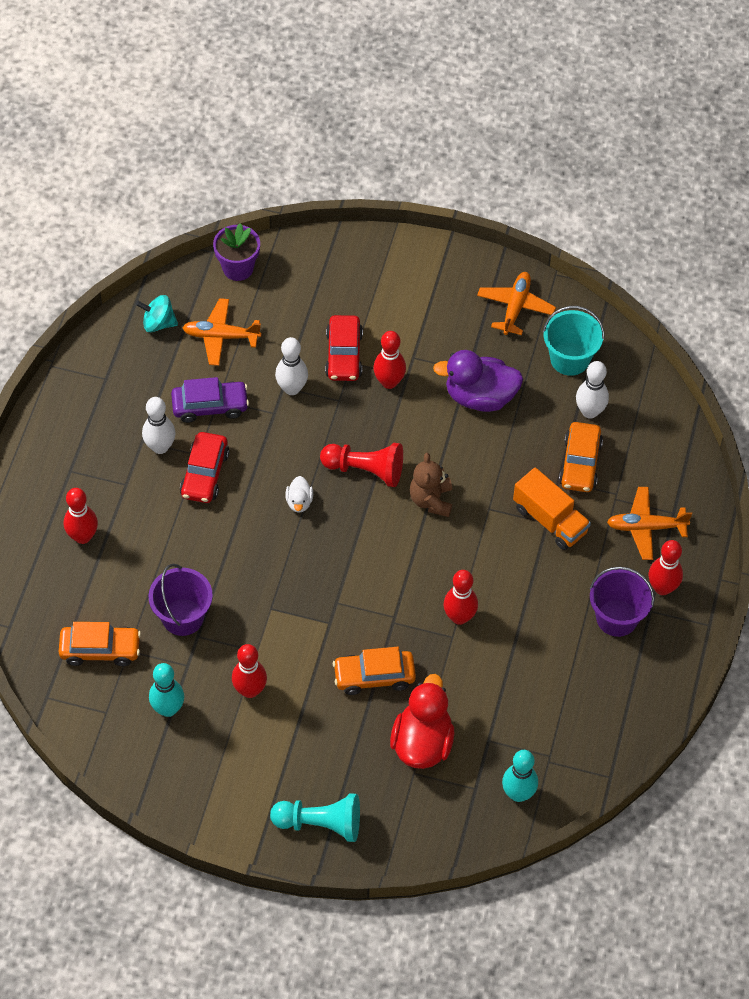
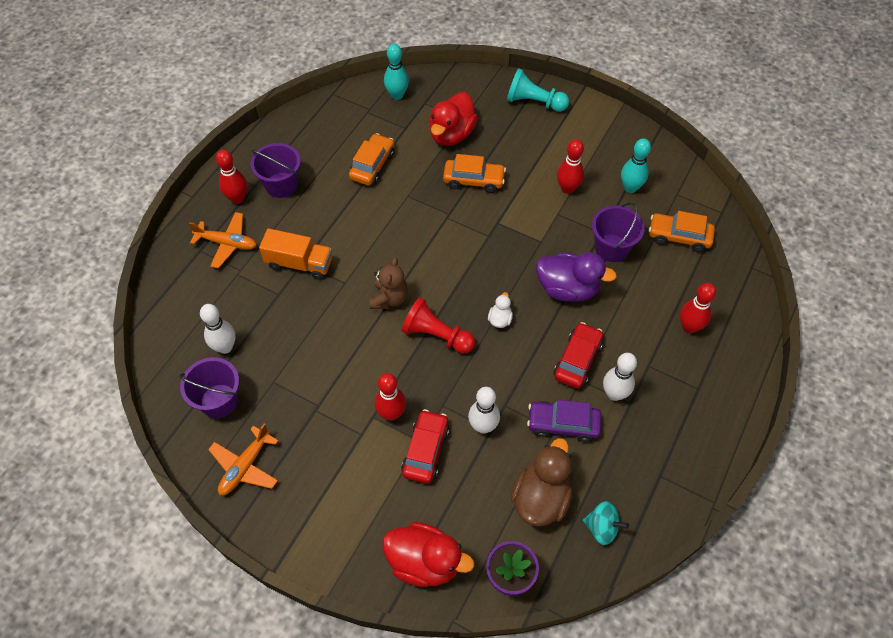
camera: 165 degrees left, 0 degrees up
orange plane [182,298,261,366] -> brown duck [511,438,573,527]
purple duck [433,350,523,412] -> purple duck moved to [536,252,617,302]
red bowling pin [443,570,478,625] -> none
orange truck [513,467,591,550] -> orange truck turned 135 degrees clockwise [259,228,332,280]
turquoise bucket [543,306,604,376] -> purple bucket [179,357,239,418]
orange car [559,422,603,492] -> orange car moved to [349,133,395,186]
none -> red duck [382,522,474,587]

